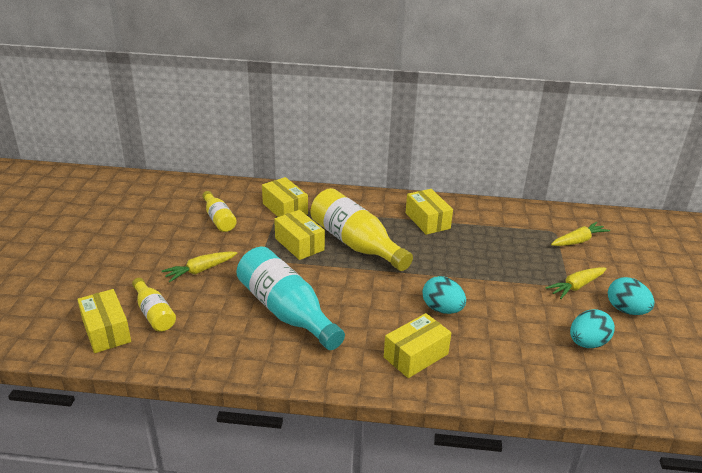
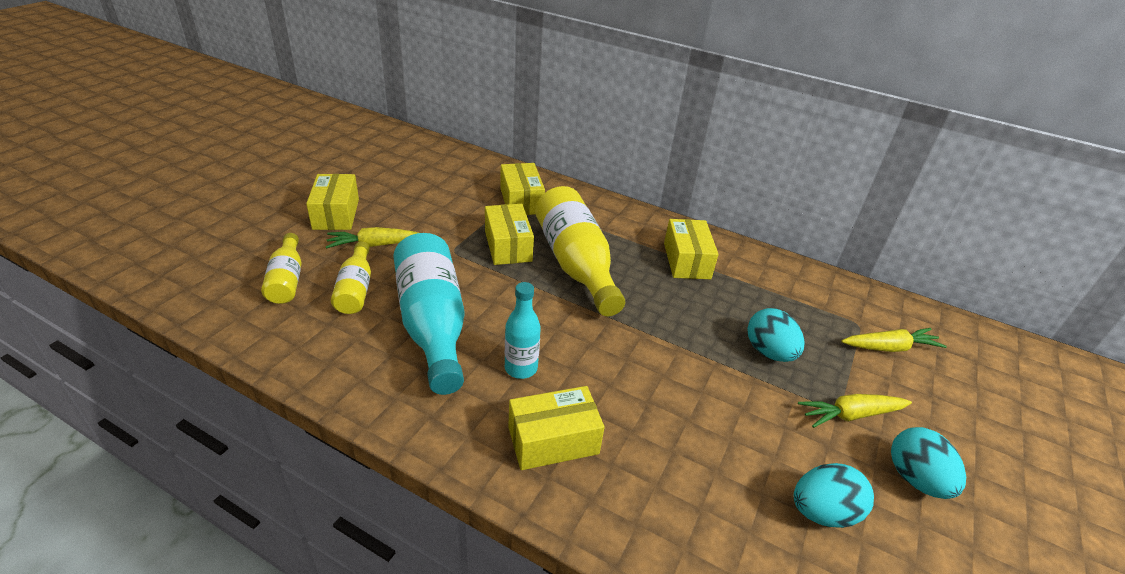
camera: 20 degrees right, 5 degrees up
yellow box [77,289,131,353] -> yellow box moved to [306,174,359,230]
yellow bottle [202,191,237,232] -> yellow bottle moved to [331,242,371,314]
turquoise egg [423,276,466,314] -> turquoise egg moved to [747,308,804,362]
none -> turquoise bottle [505,282,541,379]

